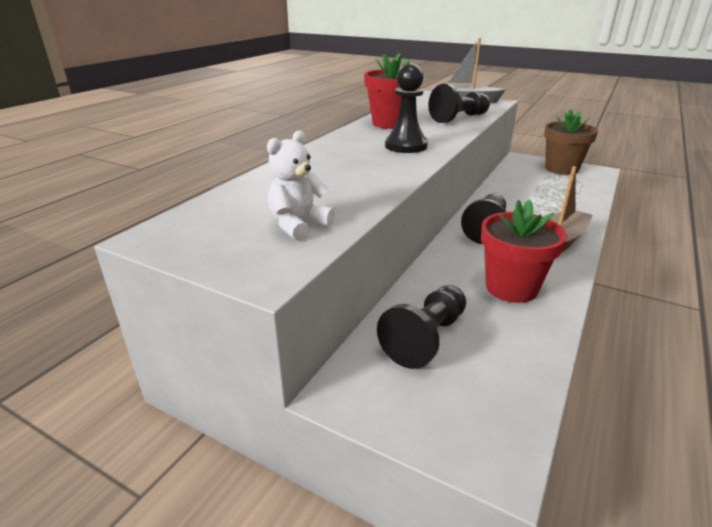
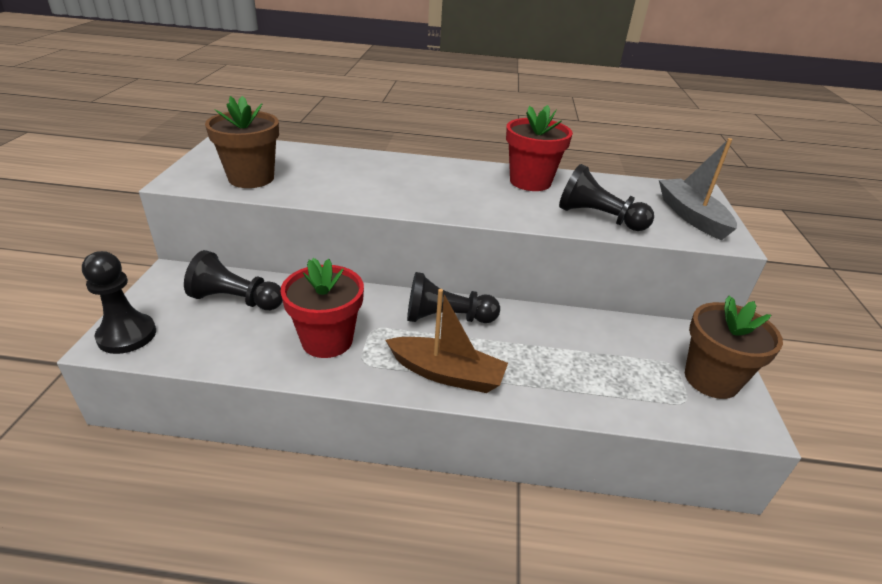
camera: 65 degrees right, 5 degrees up
white teddy bear [267,130,335,241] -> brown flower pot [205,96,279,188]
black pawn [385,63,428,153] -> black pawn moved to [82,251,156,354]

